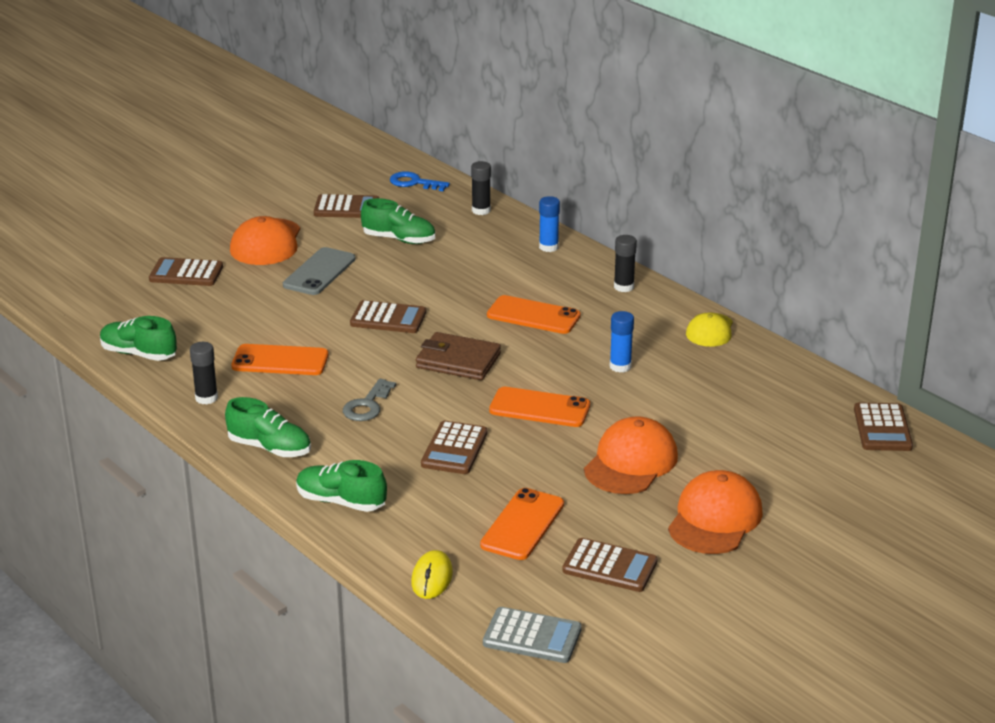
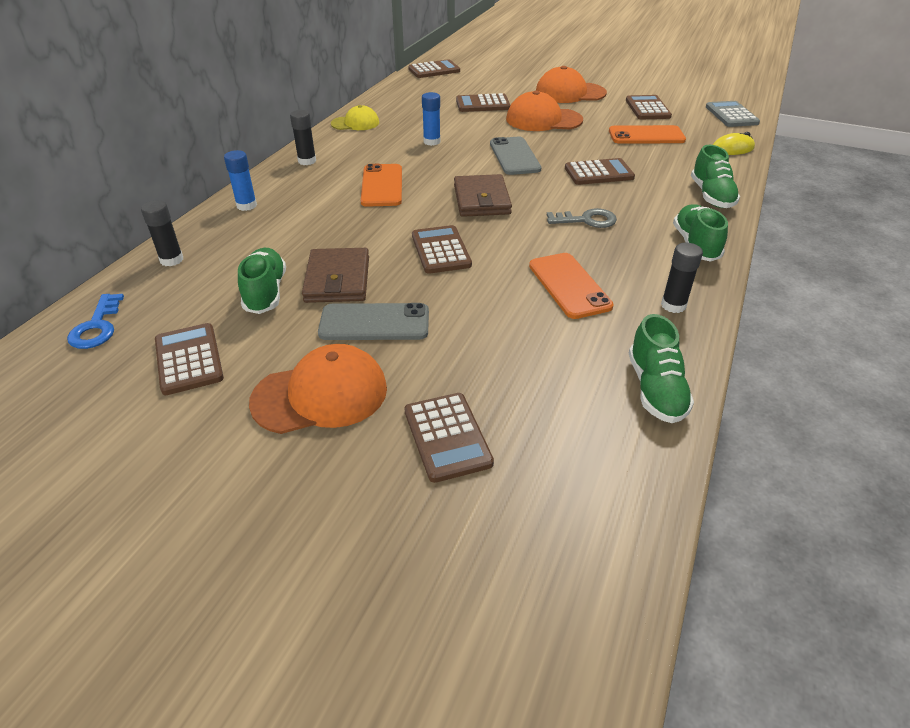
camera: 115 degrees left, 10 degrees up
orange phone [489,387,590,427] -> grey phone [490,137,542,175]
none -> brown wallet [302,248,369,303]
none -> brown calculator [456,93,510,112]

